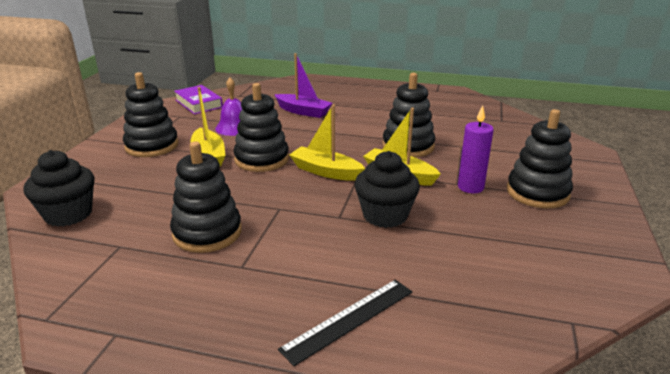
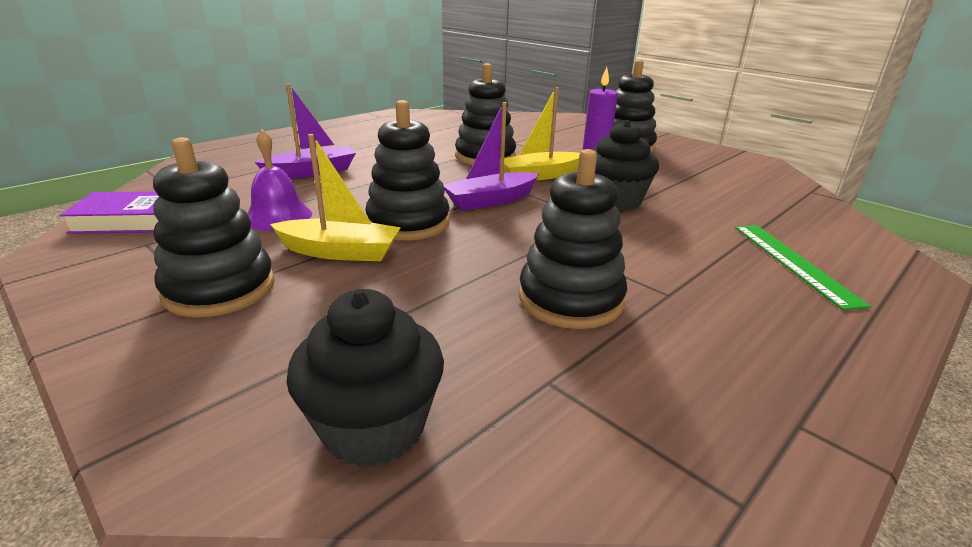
camera: 60 degrees left, 0 degrees up
black ruler [278,280,412,366] -> green ruler [735,225,871,310]
yellow boat [289,105,365,181] -> purple boat [444,102,539,211]

